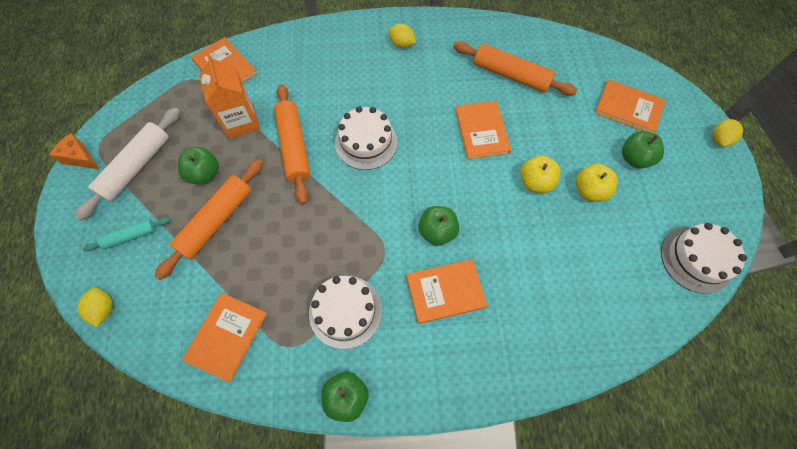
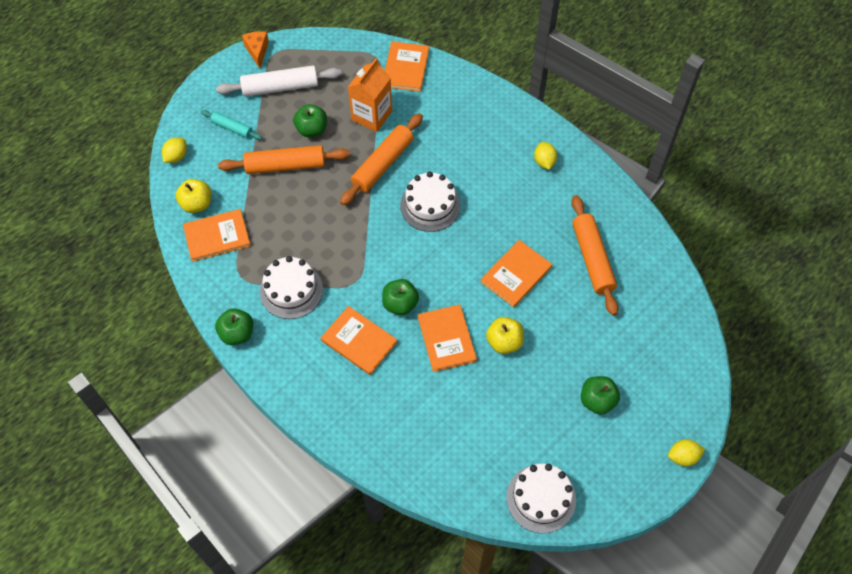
camera: 50 degrees right, 5 degrees down
yellow apple [576,164,618,202] -> yellow apple moved to [175,179,211,213]
orange book [595,80,666,133] -> orange book moved to [418,304,477,372]

